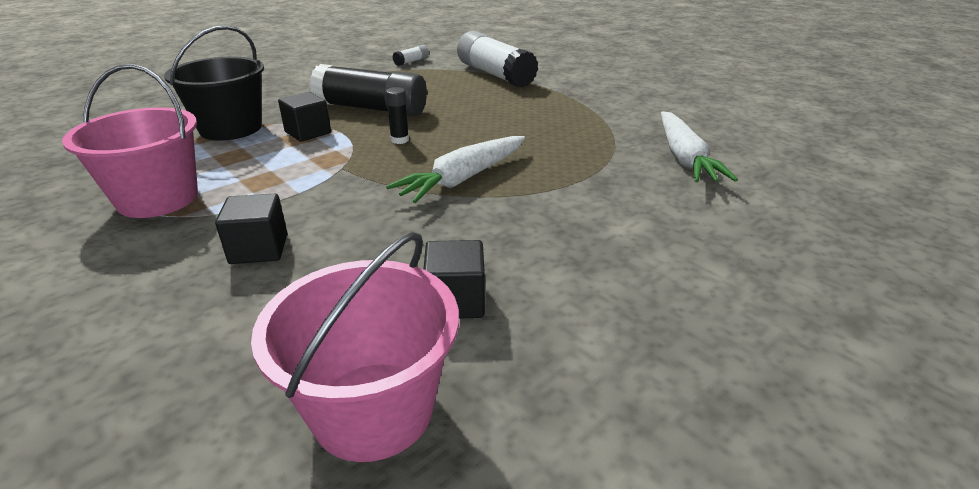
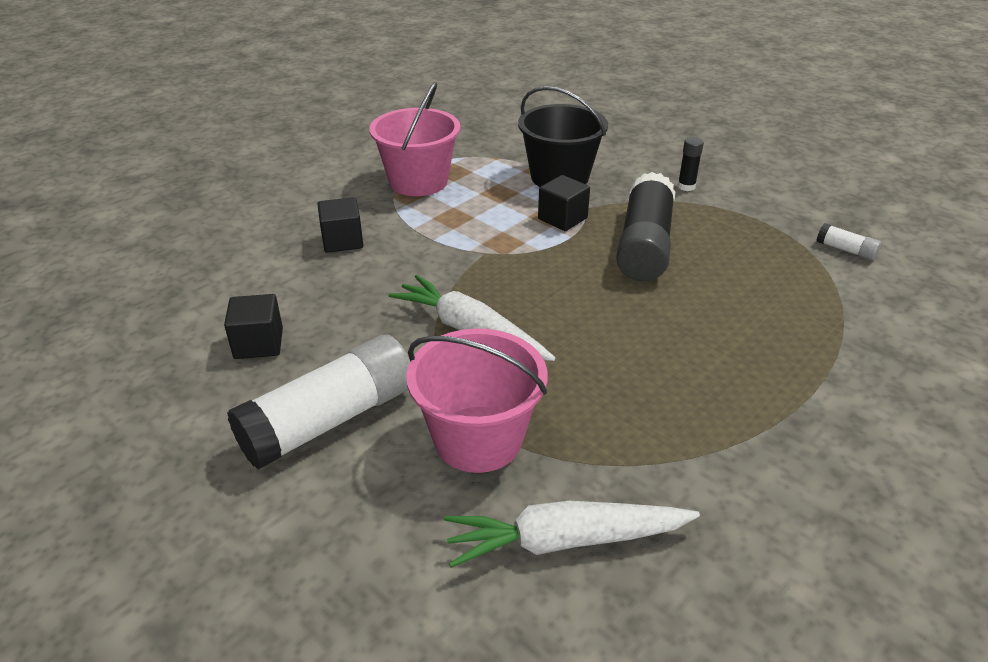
camera: 85 degrees right, 5 degrees up
pink bucket [251,232,459,462] -> pink bucket moved to [406,328,548,473]
black glue stick [386,87,409,144] -> black glue stick moved to [678,137,704,191]
white glue stick [457,31,538,88] -> white glue stick moved to [227,335,410,470]

